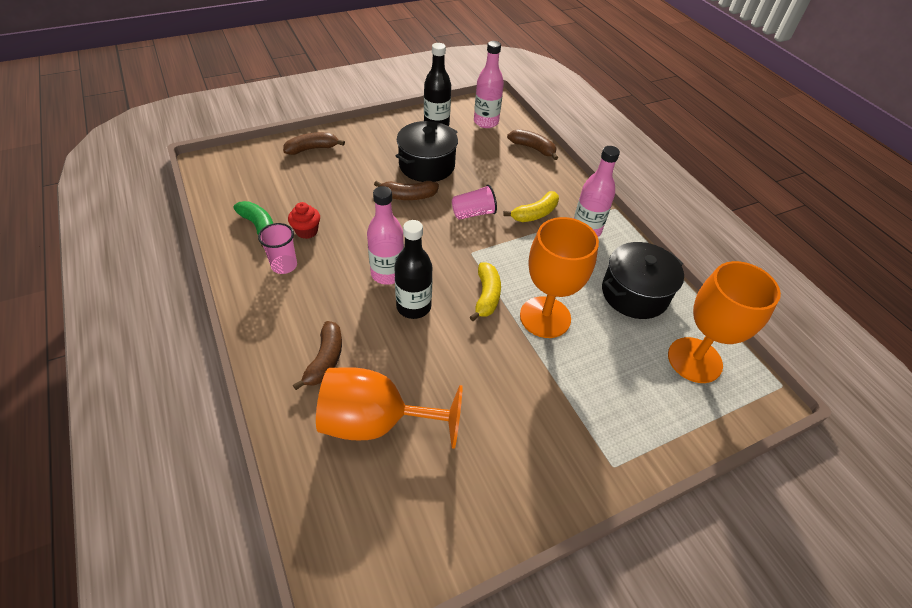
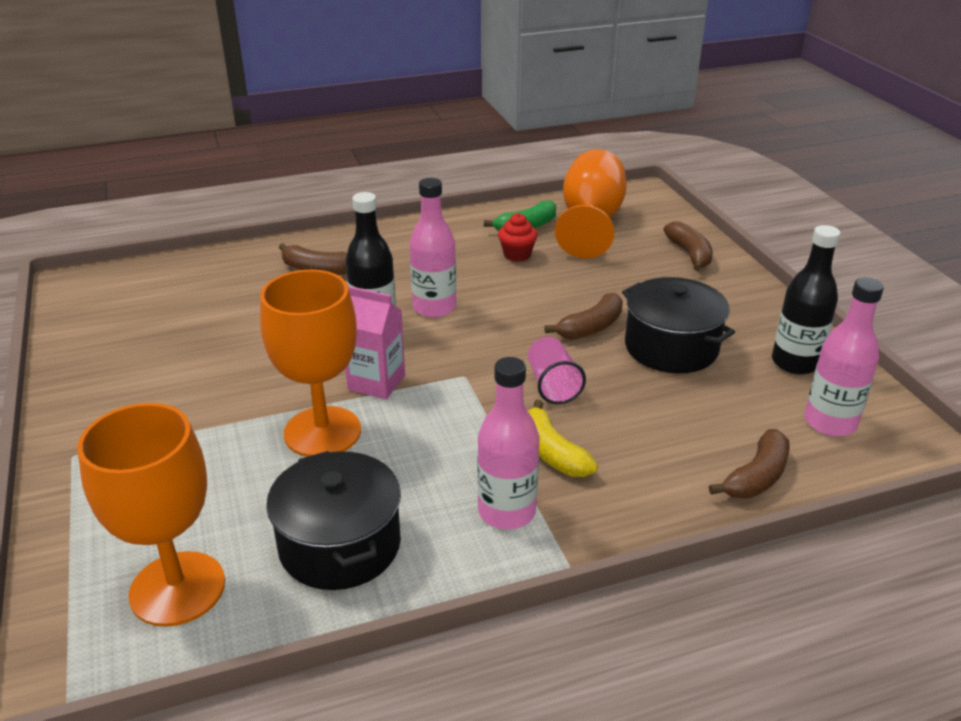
camera: 100 degrees right, 15 degrees down
pink cup [258,223,297,274] -> none
orange goblet [316,367,463,449] -> orange goblet moved to [555,149,627,259]
brown banana [374,181,439,200] -> brown banana turned 135 degrees counterclockwise [544,293,623,340]
yellow banana [470,263,501,321] -> pink carton [345,286,405,399]

